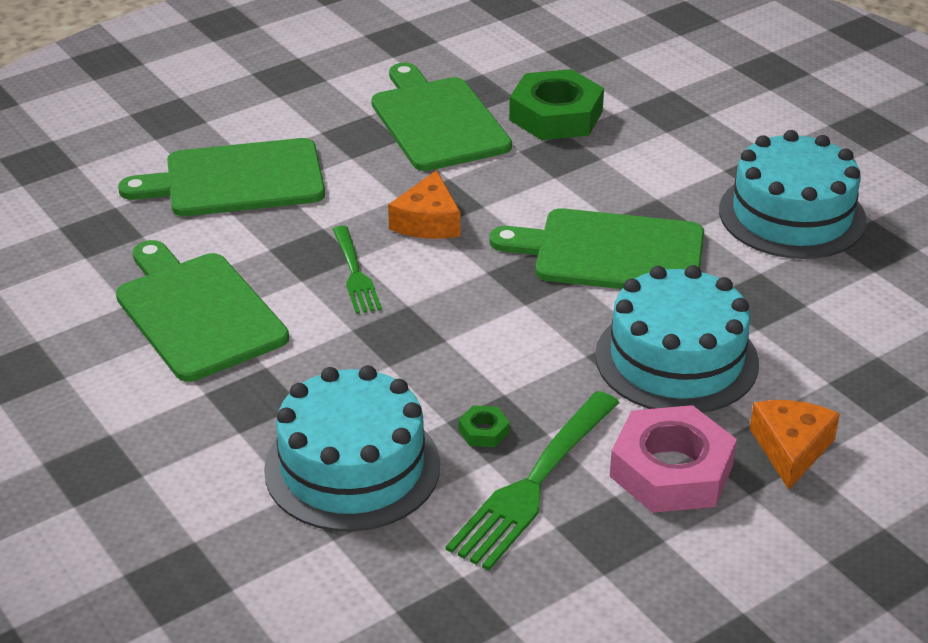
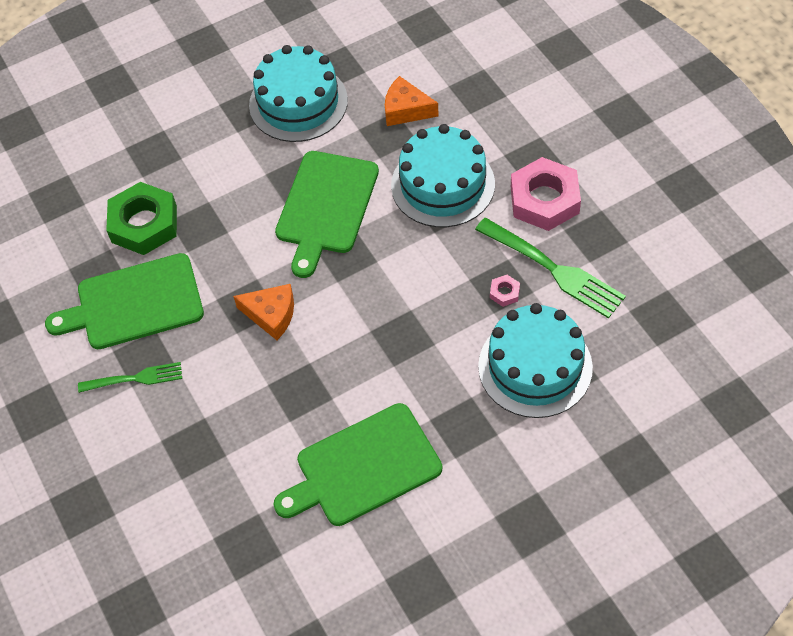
camera: 80 degrees left, 20 degrees up
green cutting board [118,138,325,216] -> none
green fork [333,226,382,314] -> green fork moved to [78,362,182,393]
green nut [459,405,510,447] -> pink nut [490,275,520,307]
orange cheese [750,400,840,490] -> orange cheese moved to [385,76,439,126]

